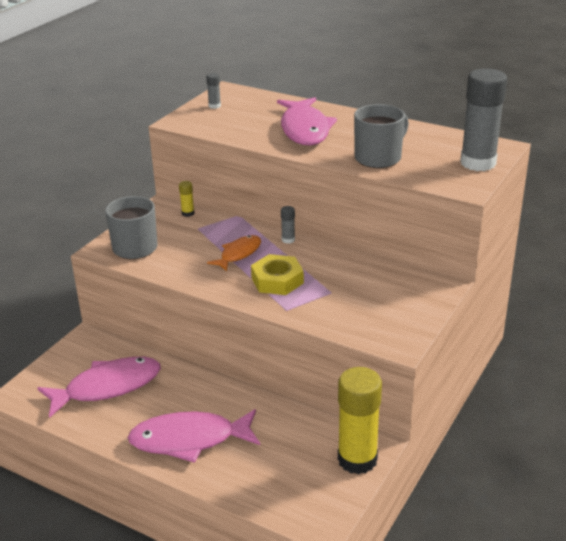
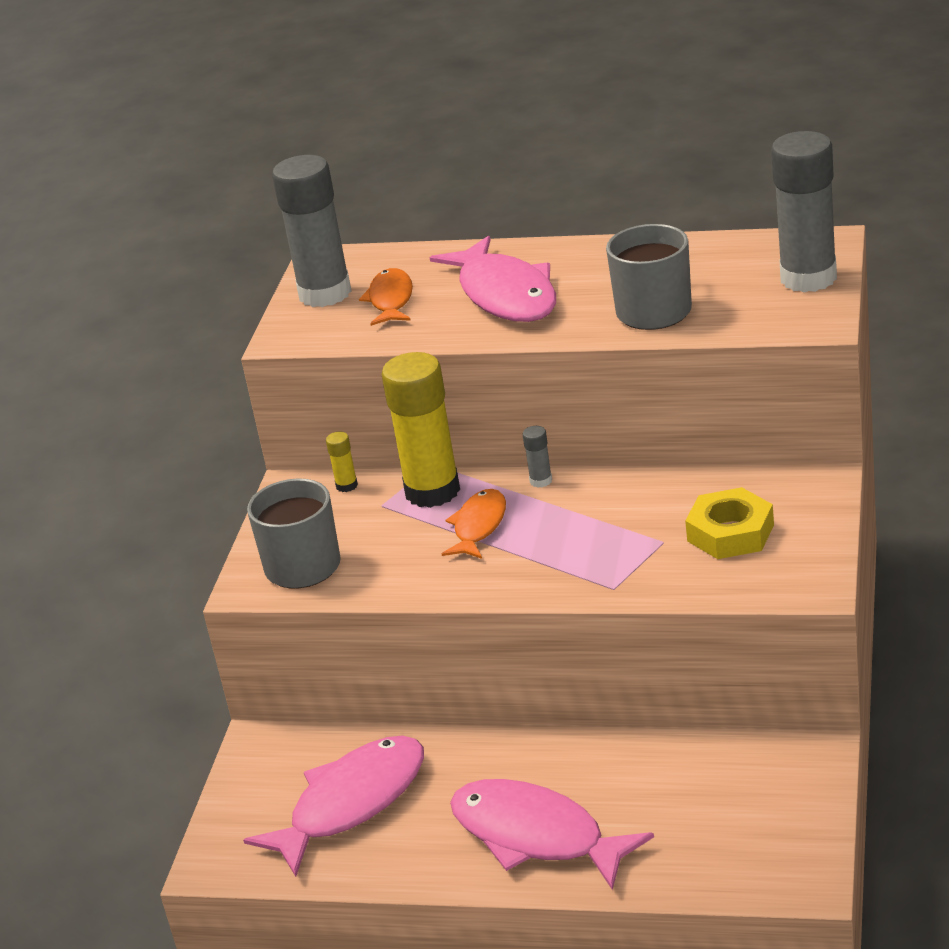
camera: 15 degrees left, 0 degrees up
pink fish [127,409,260,463] -> pink fish turned 60 degrees clockwise [450,779,654,890]
grey glue stick [206,73,221,109] -> grey glue stick [272,155,352,307], size x2.48
yellow nut [251,254,304,295] -> yellow nut moved to [685,487,774,559]
yellow glue stick [338,367,382,474] -> yellow glue stick moved to [381,352,460,508]
none -> orange fish [359,268,413,326]

